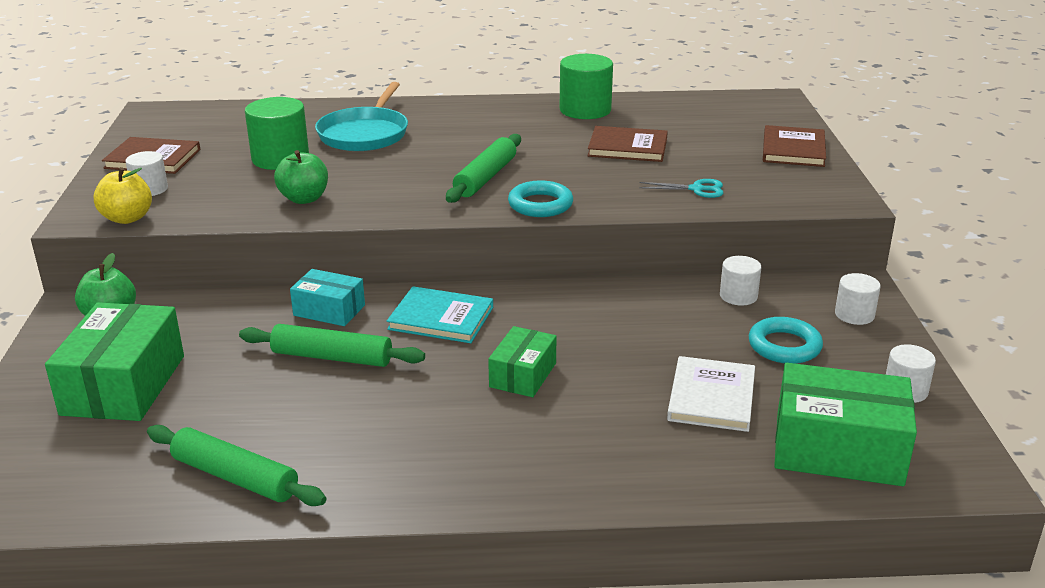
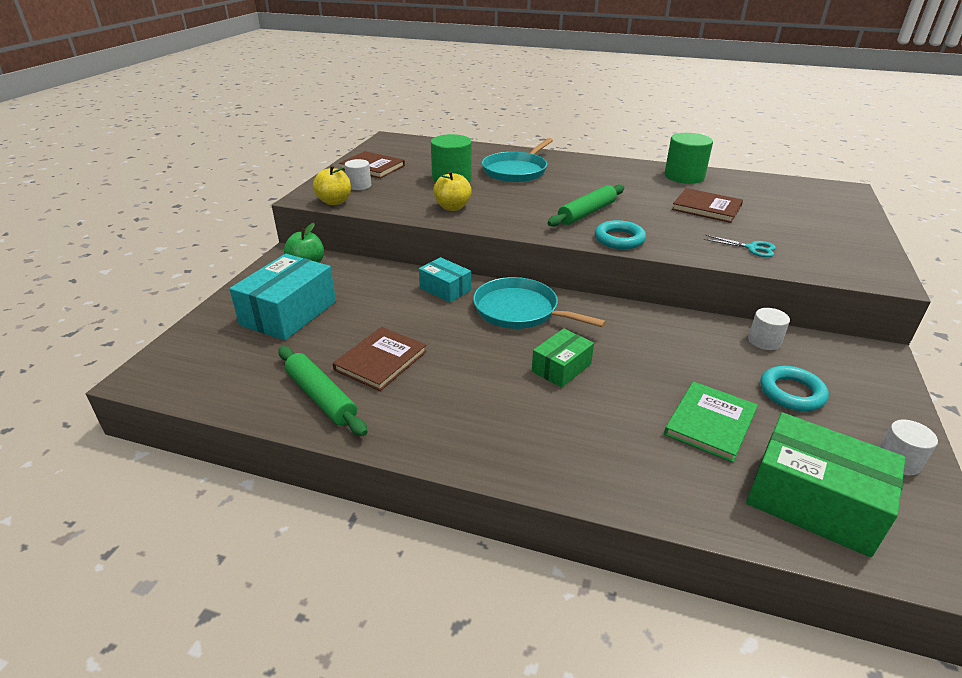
camera: 20 degrees right, 5 degrees up
green box [45,302,184,421] -> turquoise box [229,254,336,341]
green rolling pin [239,324,425,367] -> none
green apple [274,150,328,204] -> yellow apple [433,171,472,211]
turquoise book [387,286,493,343] -> turquoise pan [473,277,606,329]
white book [667,356,755,432] -> green book [664,381,758,462]
brown book [763,125,826,167] -> brown book moved to [333,327,427,391]
white cylinder [835,273,881,325] -> none

